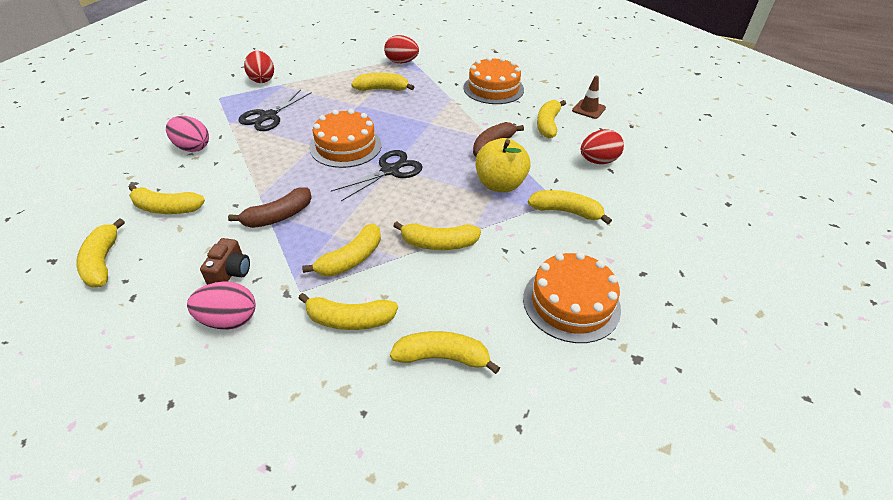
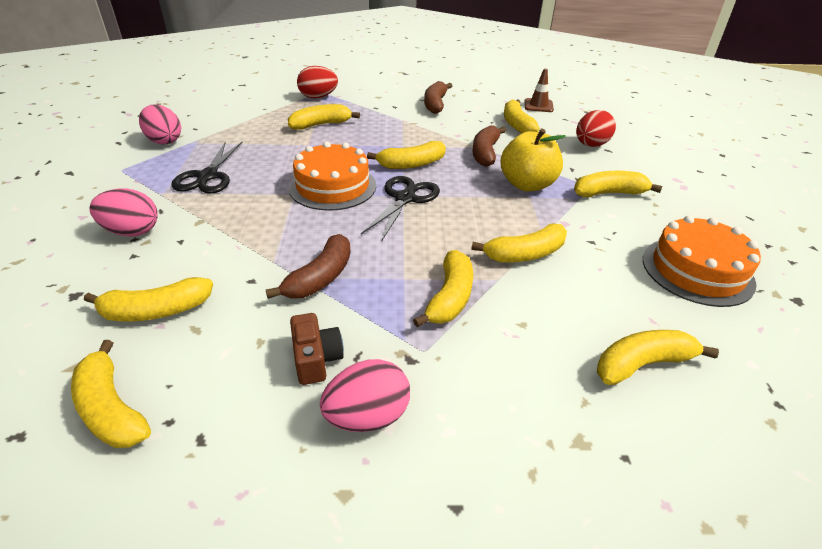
camera: 25 degrees left, 5 degrees down
red egg [244,51,274,83] -> pink egg [139,104,181,145]
yellow banana [298,293,398,330] -> yellow banana moved to [367,141,446,169]
orange cake [463,56,524,104] -> brown banana [424,81,452,114]

